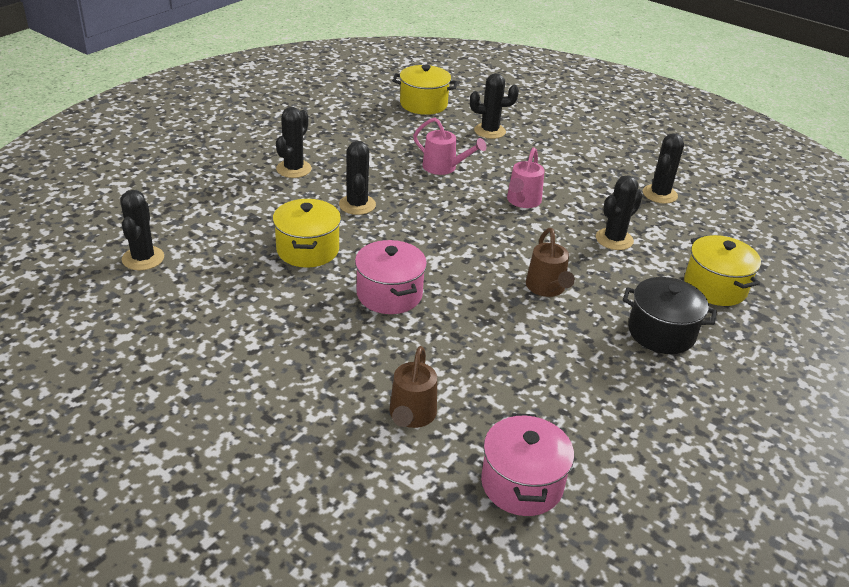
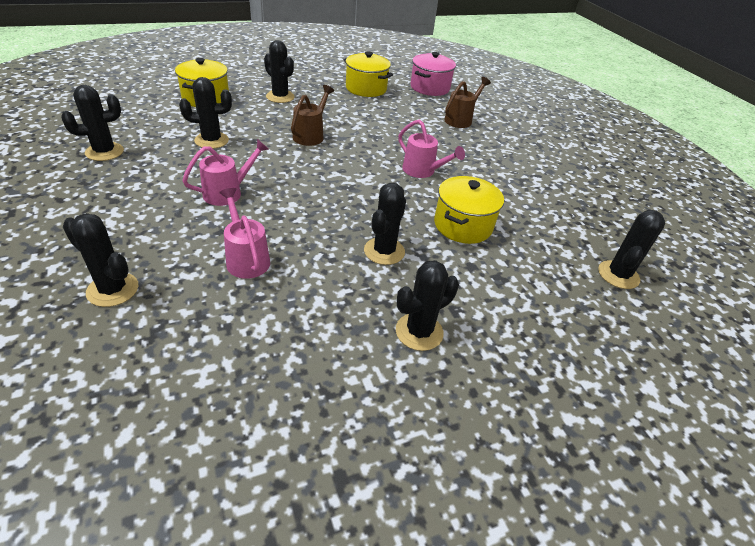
camera: 150 degrees left, 5 degrees up
pink pot [355,240,427,314] -> pink watering can [398,119,465,178]
yellow pot [392,65,458,115] -> yellow pot moved to [343,51,393,97]
black pot [623,277,717,354] -> black cactus [264,40,295,103]

